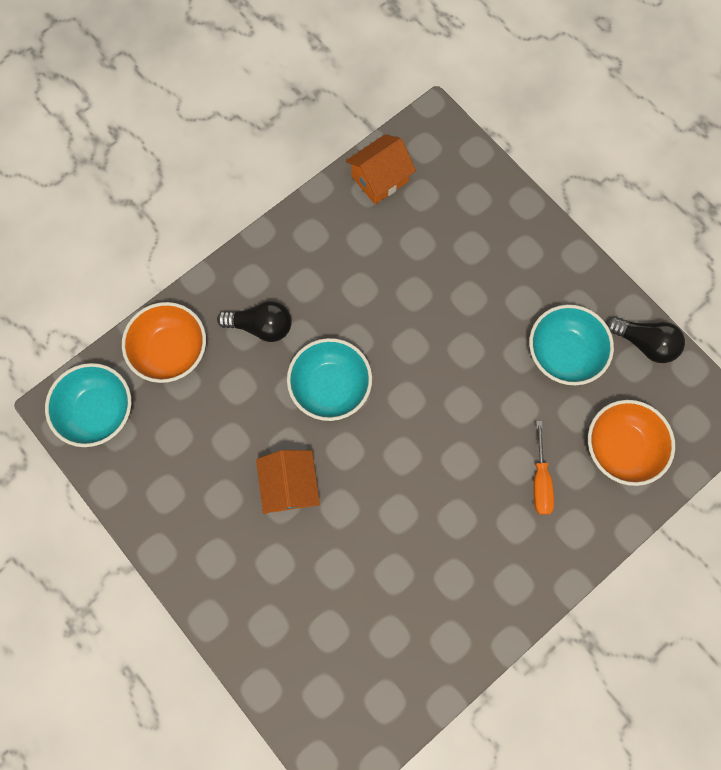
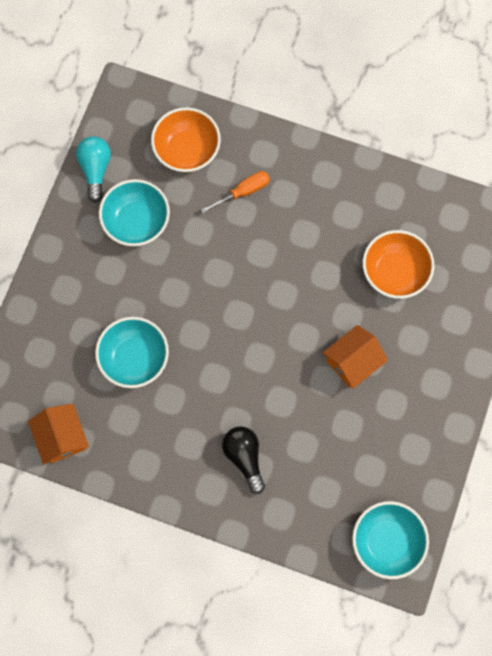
camera: 120 degrees left, 0 degrees up
orange bowl [122,302,206,383] -> orange bowl moved to [363,230,434,299]
turquoise bowl [287,338,372,421] -> turquoise bowl moved to [95,317,169,388]
orange house [346,134,416,204] -> orange house turned 45 degrees clockwise [28,404,89,465]
black light bulb [606,316,685,363] -> turquoise light bulb [76,136,111,203]

